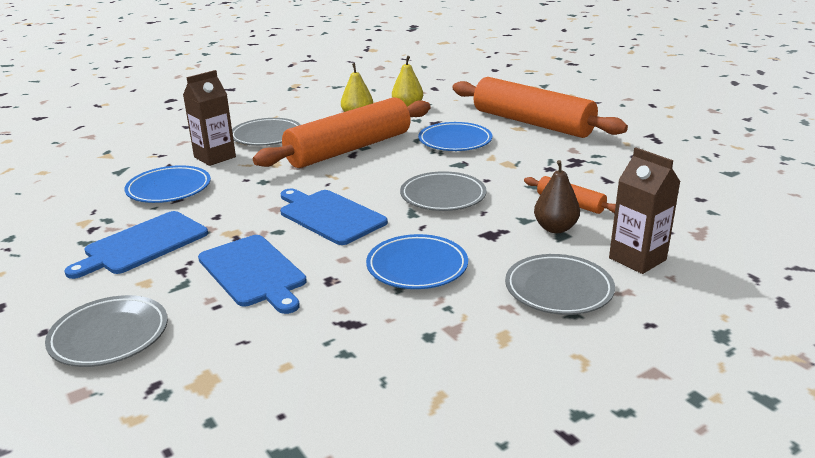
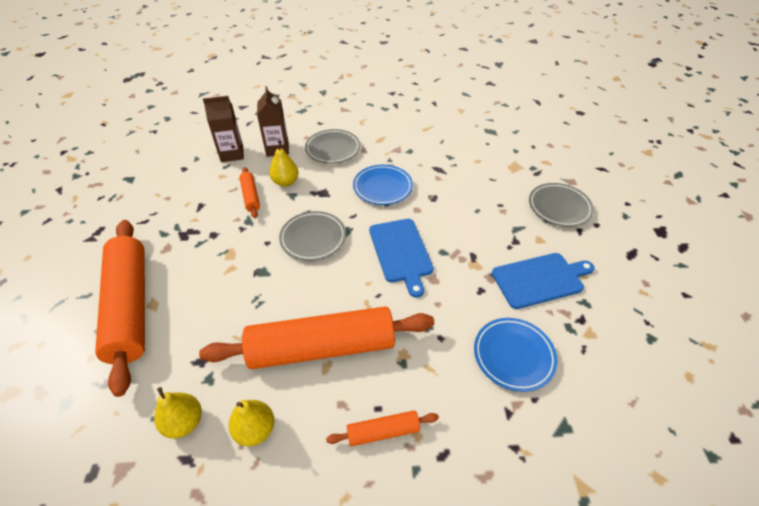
camera: 150 degrees left, 20 degrees up
brown carton [183,70,236,166] -> brown carton moved to [203,96,244,162]
blue cutting board [198,235,307,314] -> none
grey plate [232,118,301,146] -> orange rolling pin [326,411,439,447]
blue plate [418,122,492,151] -> none
brown pear [534,160,580,233] -> yellow pear [269,142,299,187]

